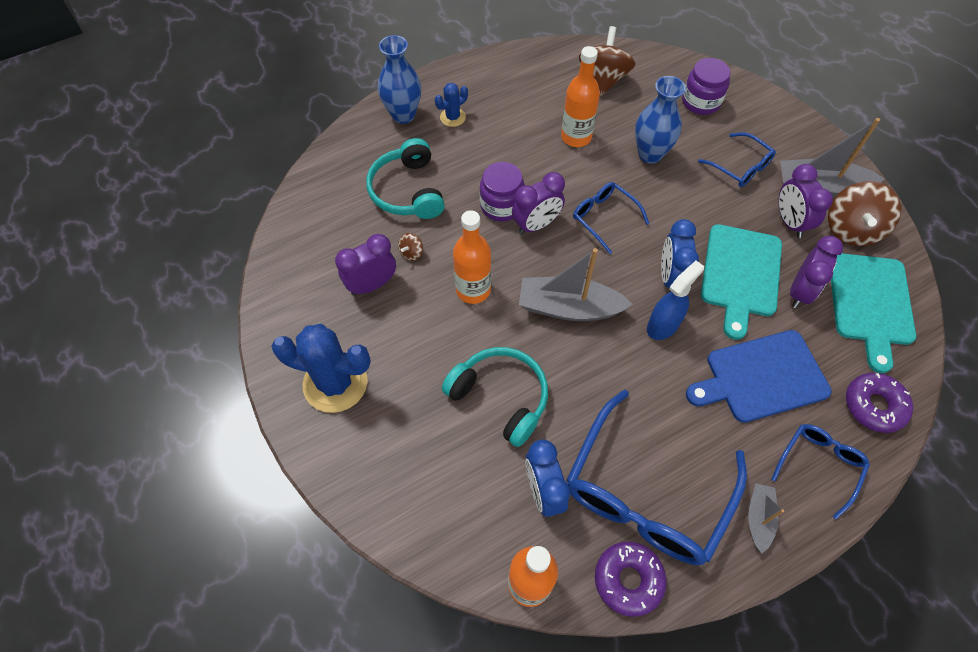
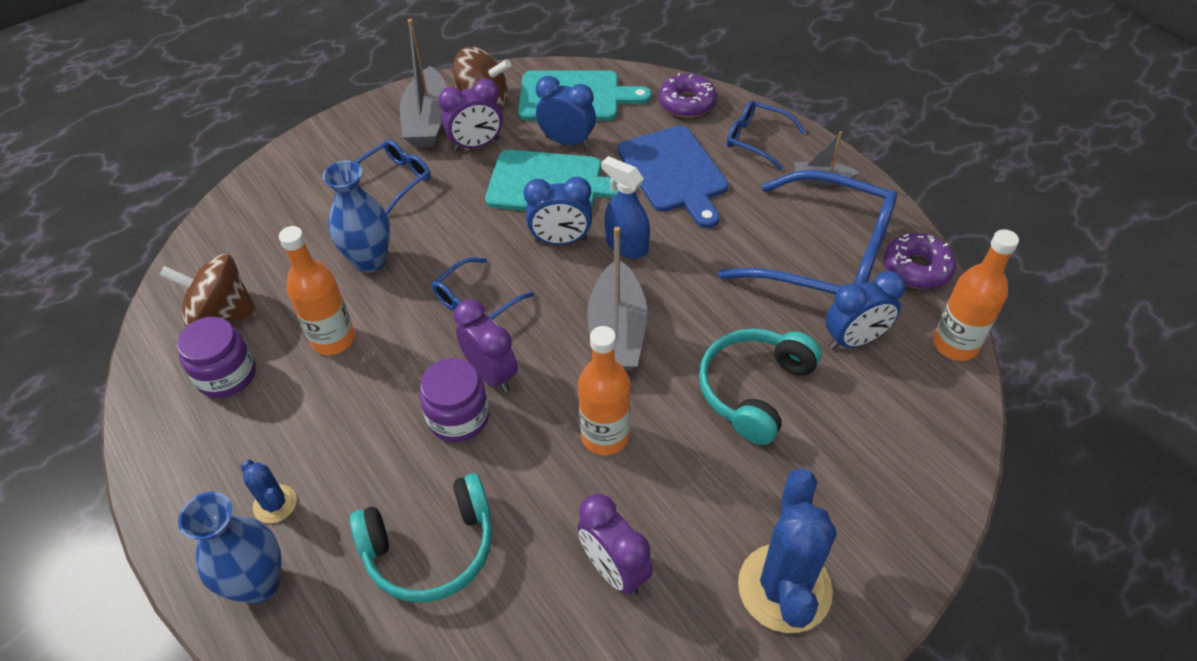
camera: 95 degrees left, 10 degrees down
brown spinning top [398,233,423,261] -> none
purple jar [682,58,730,115] -> purple jar moved to [177,317,256,398]
purple clock [790,236,843,308] -> blue clock [536,76,596,148]

